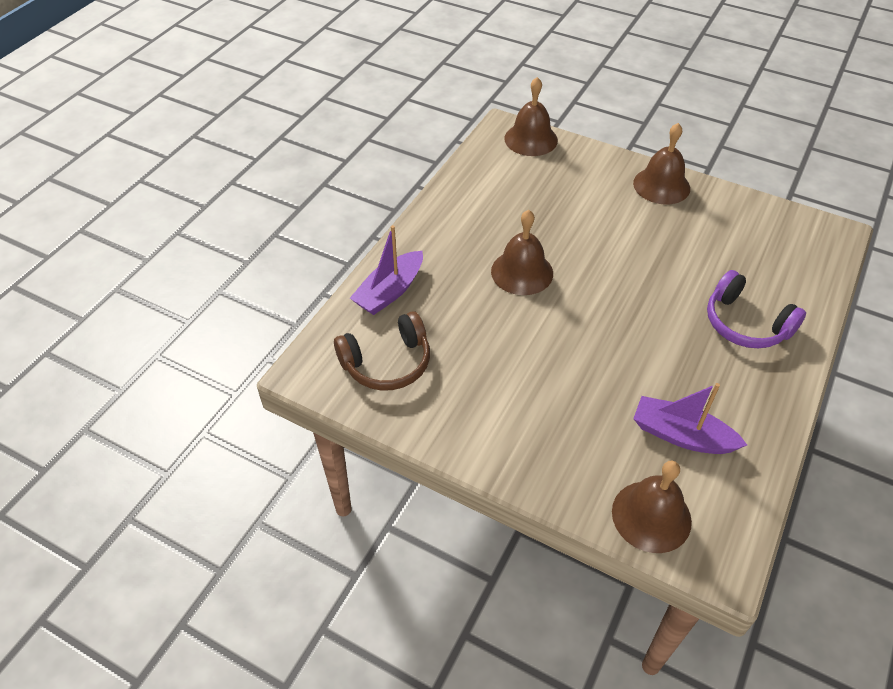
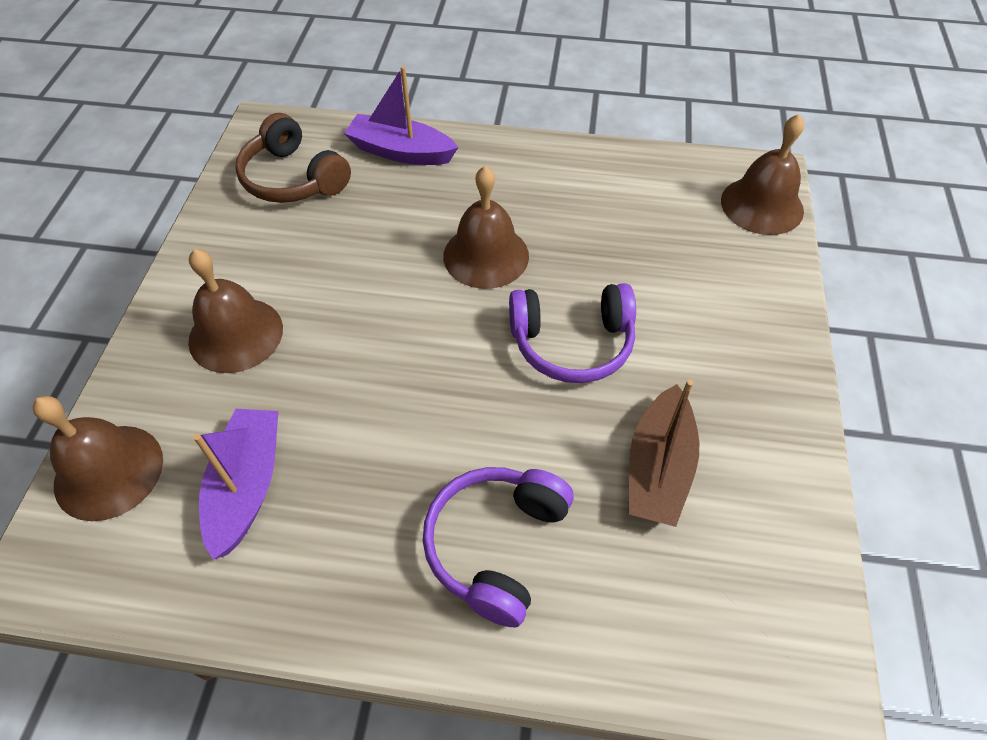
camera: 70 degrees right, 5 degrees up
brown bell [633,123,690,204] -> brown bell moved to [188,249,283,373]
none -> purple headphones [509,283,636,383]
none -> brown boat [629,380,699,527]

